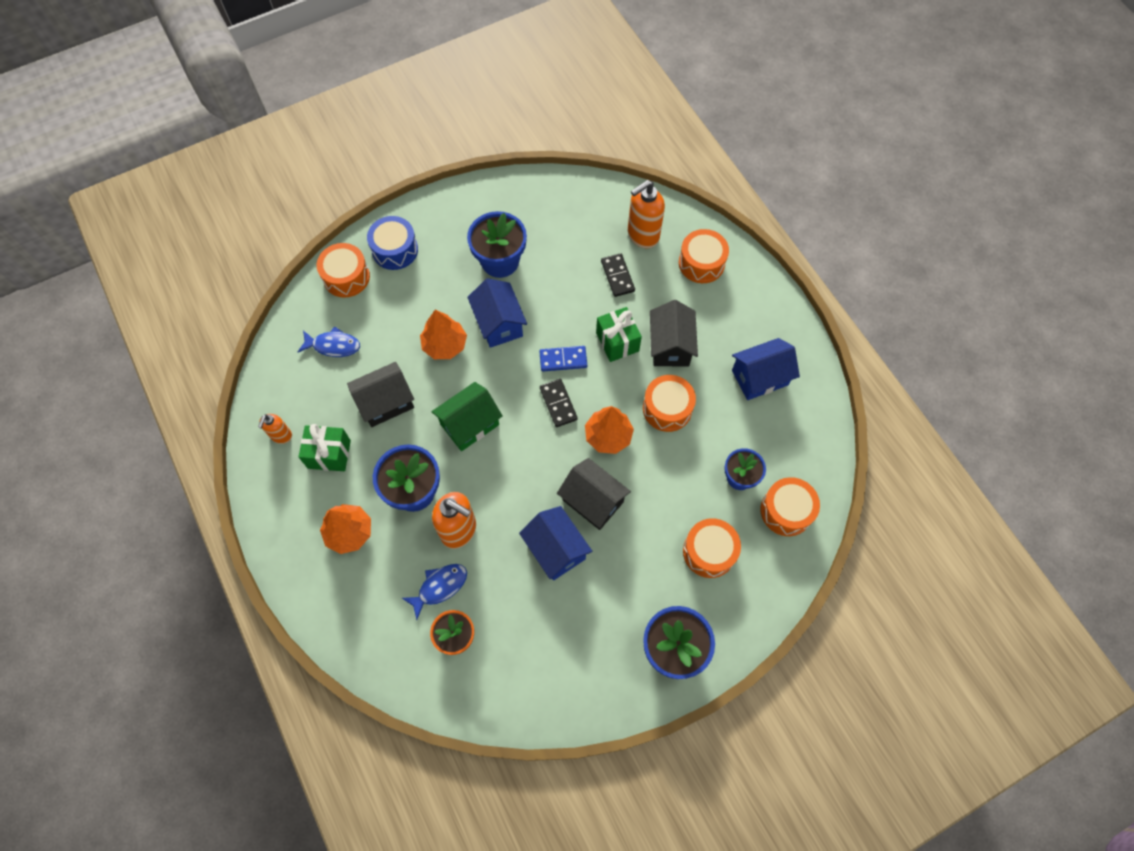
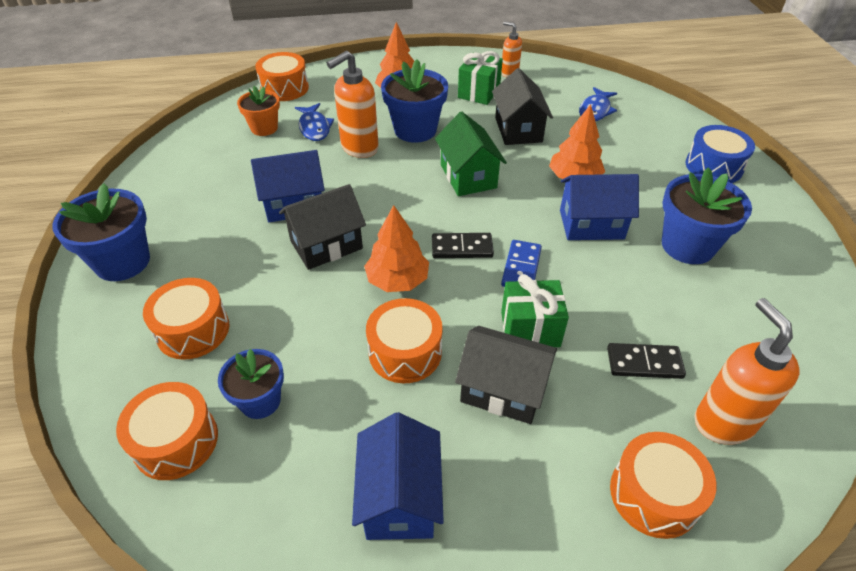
camera: 110 degrees right, 20 degrees down
orange drum [317,243,370,297] -> orange drum moved to [255,52,309,101]

